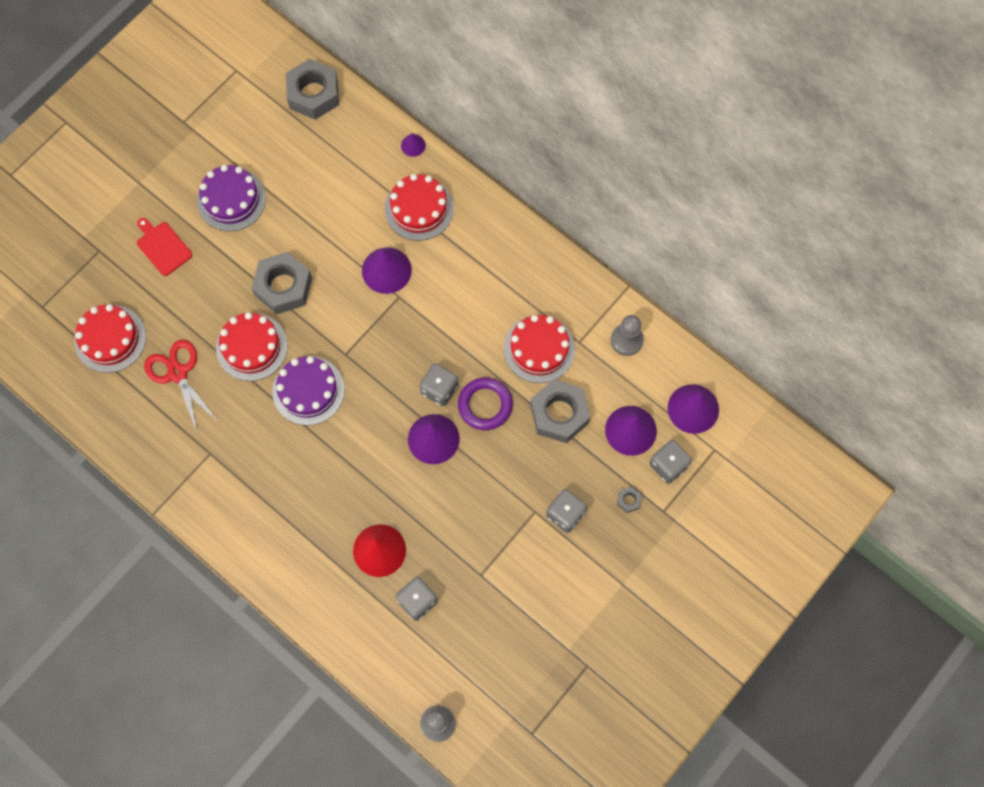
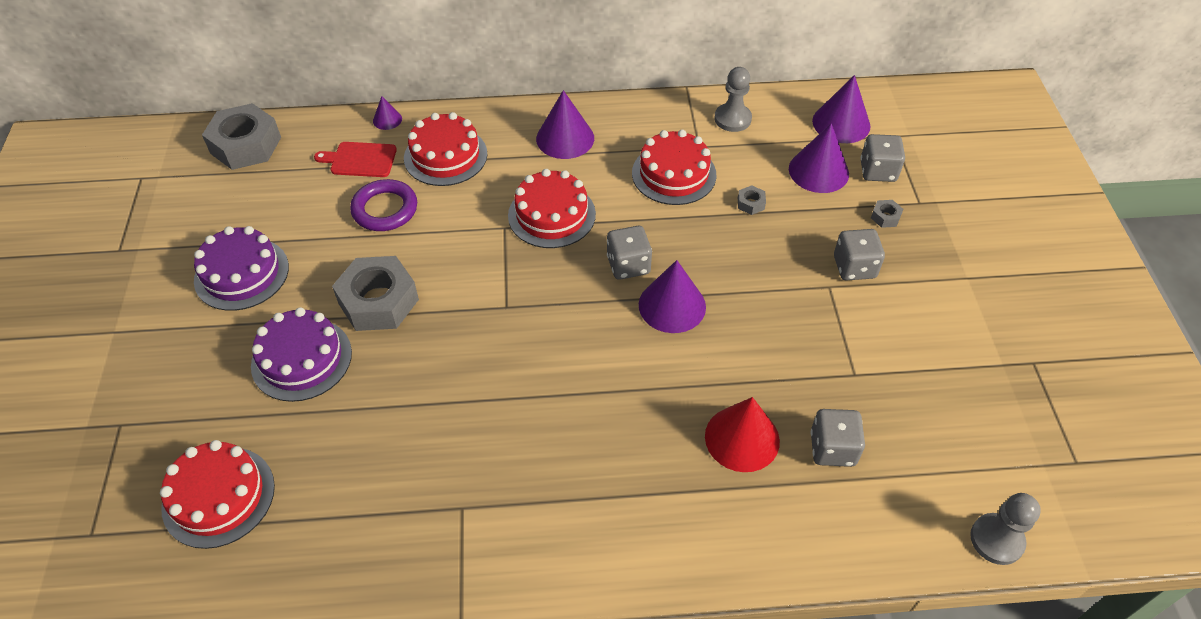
camera: 45 degrees left, 20 degrees down
red cutting board [137,218,192,276] -> red cutting board moved to [314,142,397,177]
red scissors [144,340,218,432] -> none
red cake [216,312,288,381] -> red cake moved to [508,169,596,248]
purple cake [272,356,345,425] -> purple cake moved to [251,307,352,402]
purple cone [362,247,412,294] -> purple cone moved to [536,90,594,159]
purple ring [458,377,513,430] -> purple ring moved to [350,179,417,231]
grey nut [530,379,590,443] -> grey nut [738,185,766,215], size x0.41

